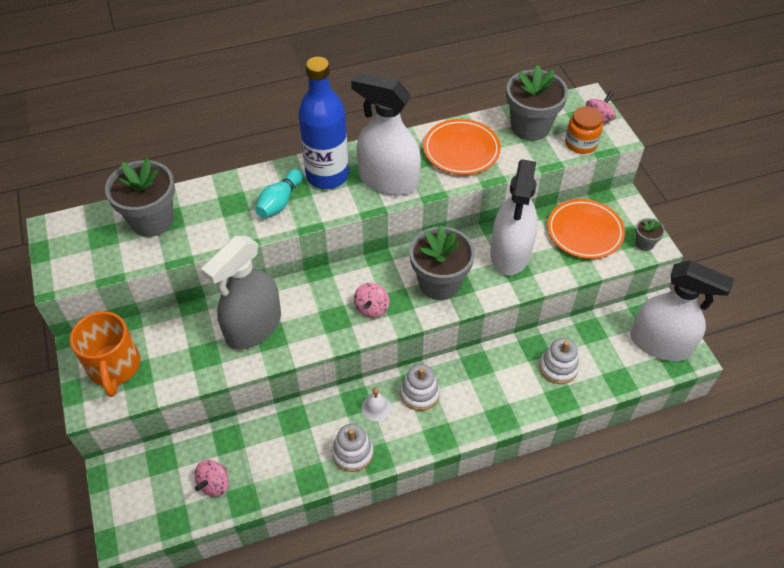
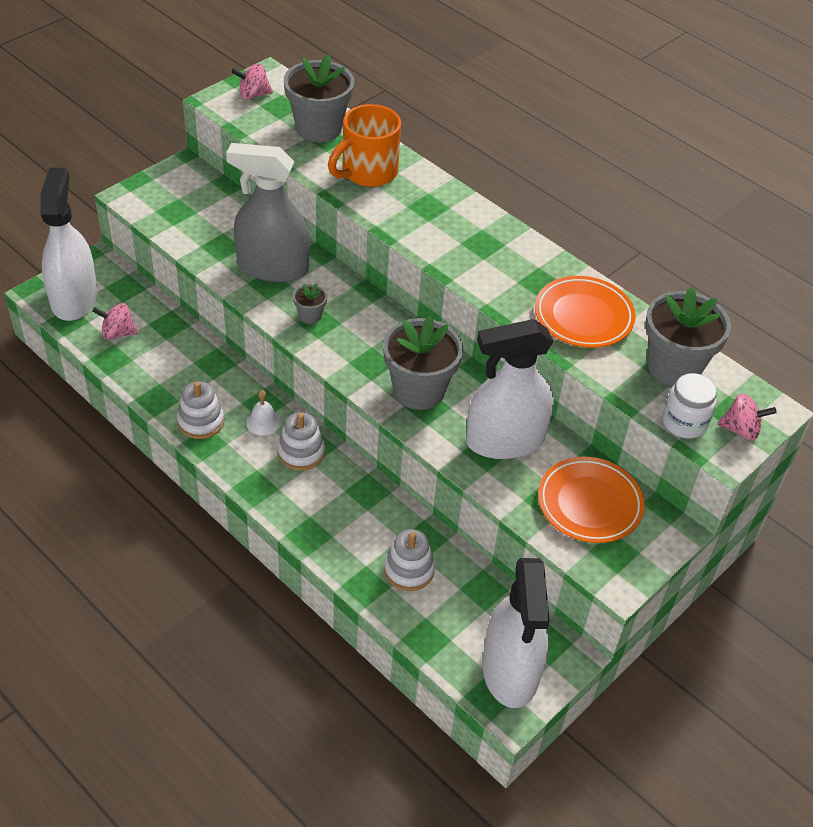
camera: 60 degrees right, 5 degrees down
orange mug [70,311,140,397] -> orange mug moved to [328,104,401,187]
turquoise bowling pin [255,169,303,218] -> none
blue bottle [298,57,349,189] -> none
white spray bottle [351,72,421,195] -> white spray bottle moved to [40,167,97,321]
pink spinning top [354,283,389,318] -> pink spinning top moved to [232,63,273,99]
orange jar [565,106,603,154] -> white jar [663,373,717,439]
grey flower pot [635,218,665,251] -> grey flower pot moved to [293,283,327,324]

